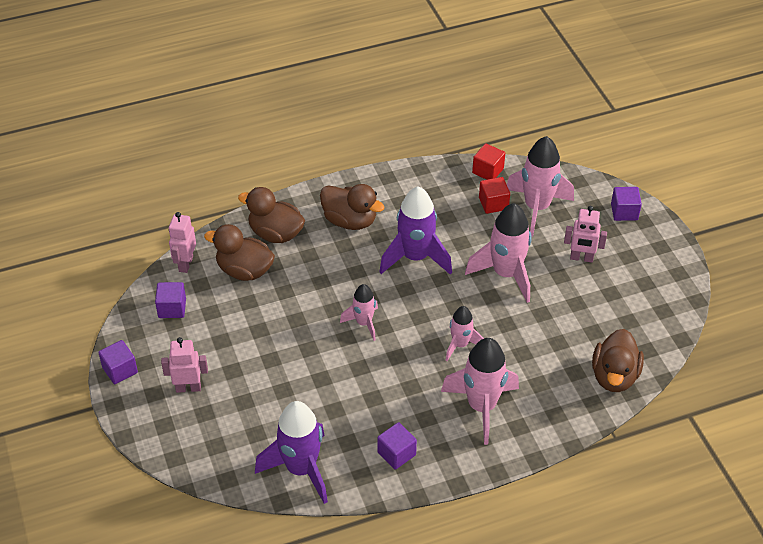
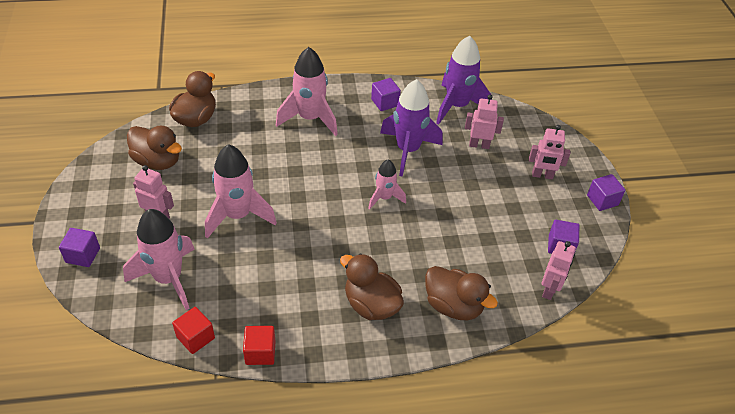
camera: 170 degrees left, 0 degrees up
brown duck [204,224,275,281] -> brown duck moved to [127,125,182,170]
purple rocket [379,186,452,275] -> purple rocket moved to [380,79,443,177]
pink rocket [446,306,484,361] -> none
red cube [479,177,510,214] -> red cube moved to [243,326,275,365]
none -> pink robot [465,94,504,149]

